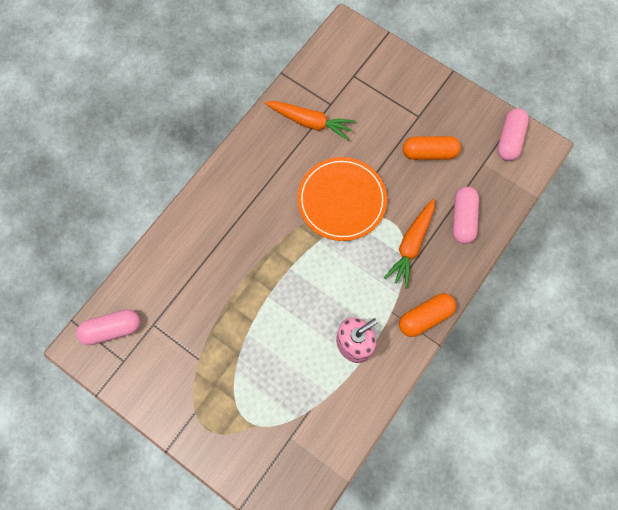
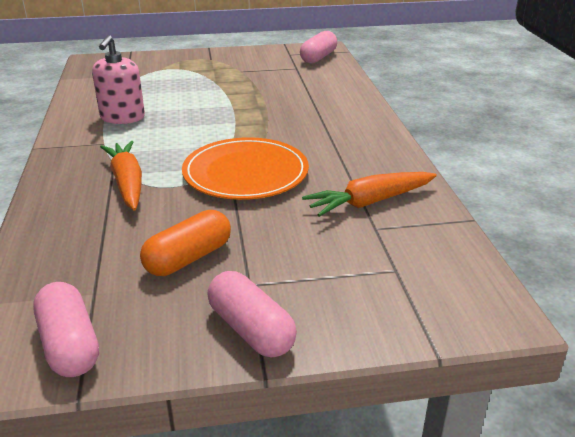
camera: 135 degrees right, 40 degrees down
orange capsule [399,293,456,337] -> none
pink capsule [453,187,479,244] -> pink capsule moved to [208,271,297,357]

